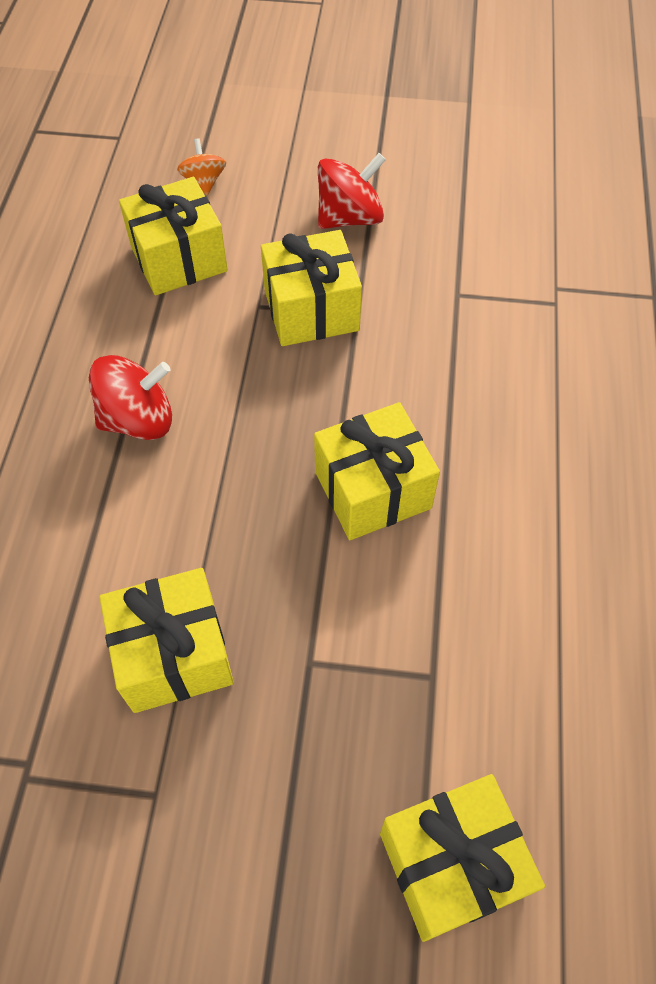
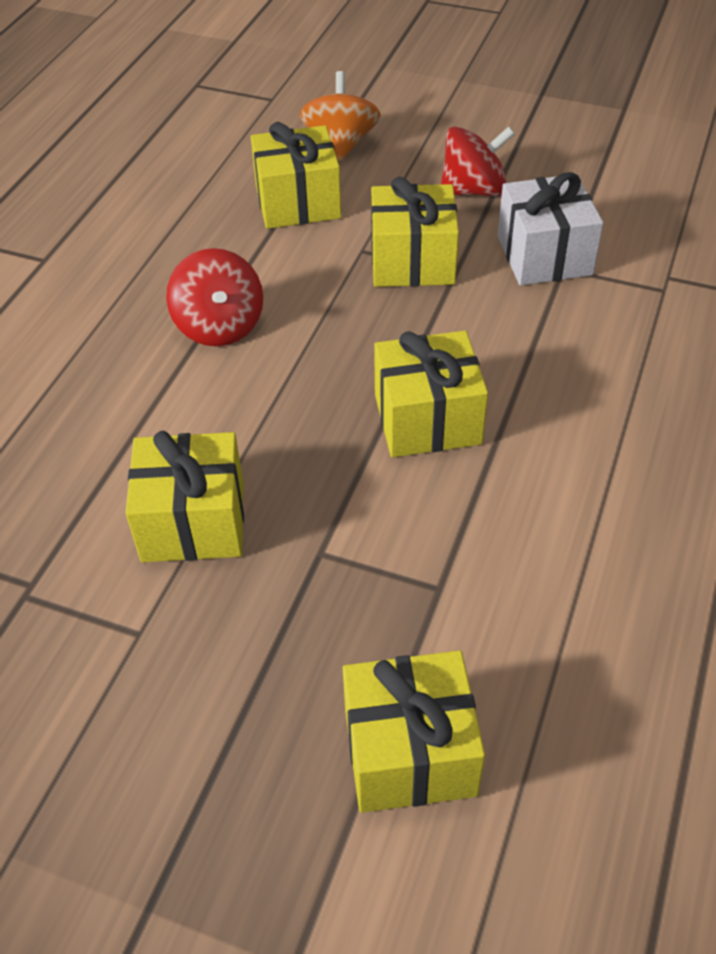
camera: 15 degrees right, 10 degrees down
red spinning top [89,355,172,440] -> red spinning top turned 75 degrees clockwise [166,248,263,346]
orange spinning top [177,138,226,195] -> orange spinning top [300,71,381,161], size x1.66
none -> white gift [498,172,603,286]

